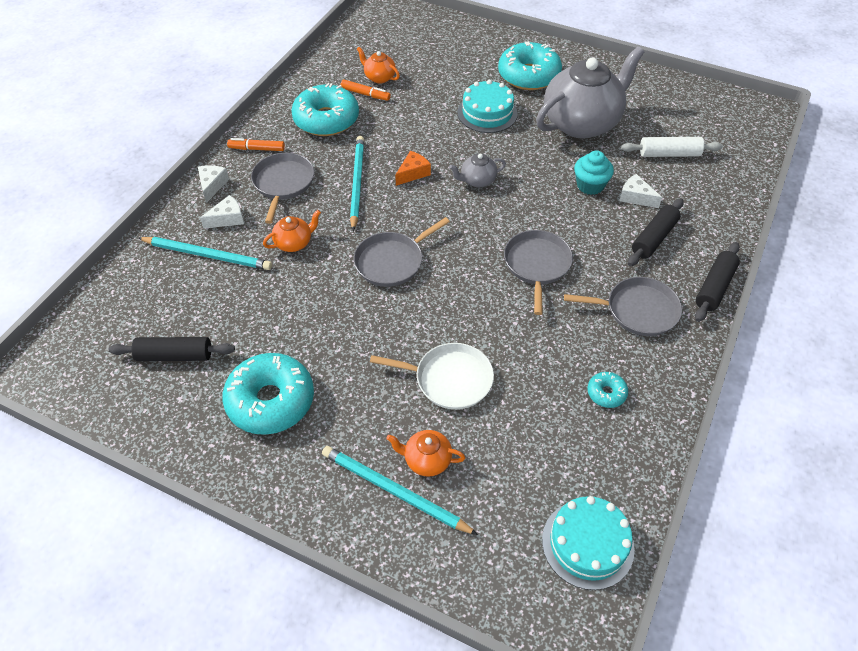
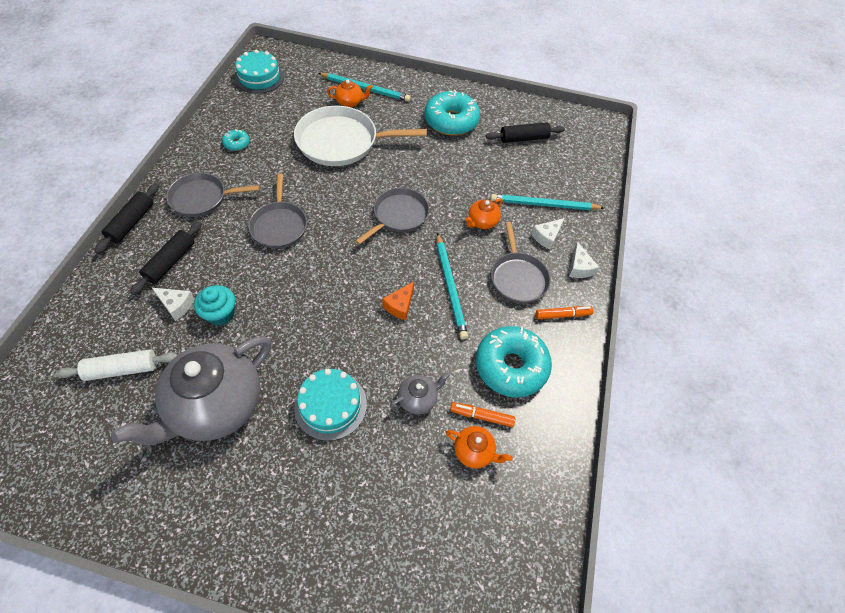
camera: 165 degrees right, 5 degrees up
white pan [370,343,494,410] -> white pan [294,106,427,166], size x1.59
grey teapot [449,153,506,187] -> grey teapot moved to [390,372,450,415]
turquoise donut [498,41,562,90] -> none

